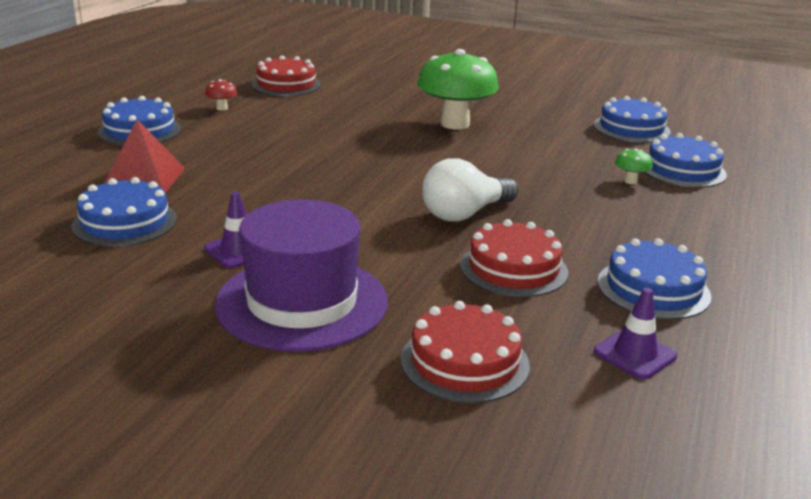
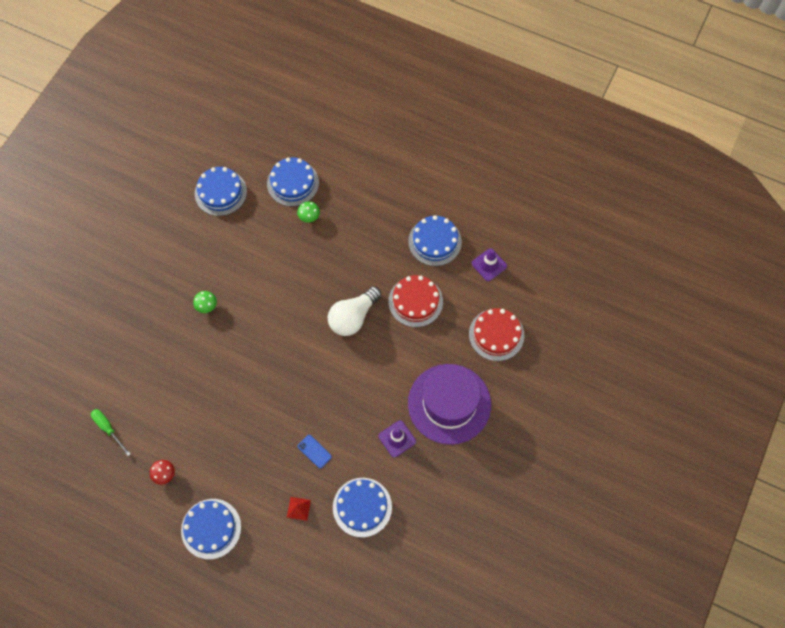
camera: 85 degrees left, 40 degrees up
red pyramid [104,120,185,193] -> red pyramid [287,497,311,521], size x0.50
red cake [252,55,321,96] -> green screwdriver [91,409,131,456]
green mushroom [417,49,499,129] -> green mushroom [193,291,217,313], size x0.40
white light bulb [422,158,518,222] -> white light bulb turned 75 degrees clockwise [328,286,381,336]
none -> blue phone [298,435,332,468]

